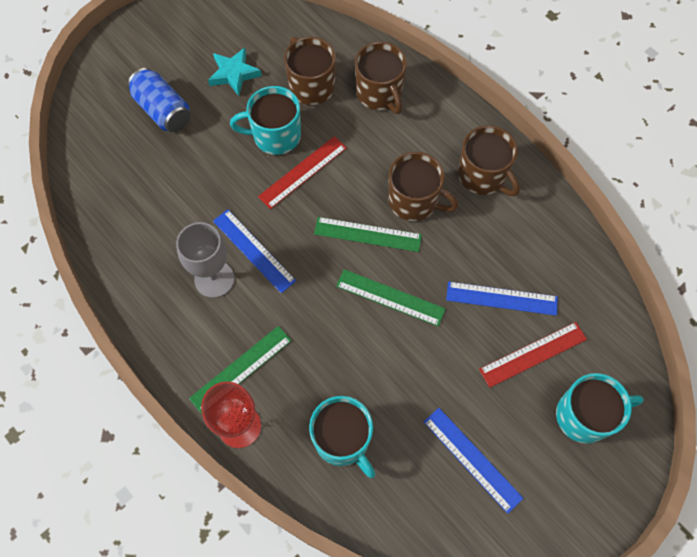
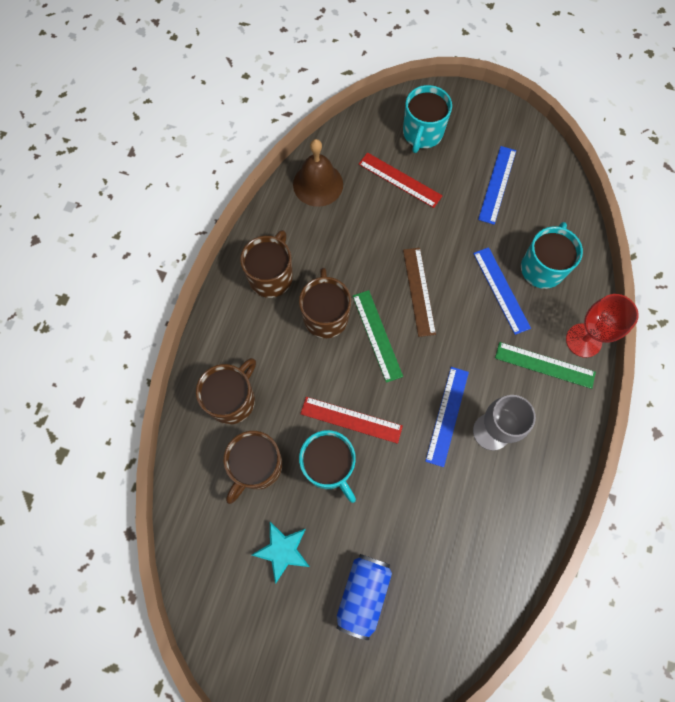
camera: 120 degrees left, 5 degrees up
green ruler [336,269,446,327] -> brown ruler [403,248,436,337]
blue ruler [446,282,558,316] -> blue ruler moved to [473,247,531,335]
turquoise mug [556,373,644,444] -> turquoise mug turned 120 degrees counterclockwise [403,85,452,153]
none -> brown bell [293,139,343,207]

